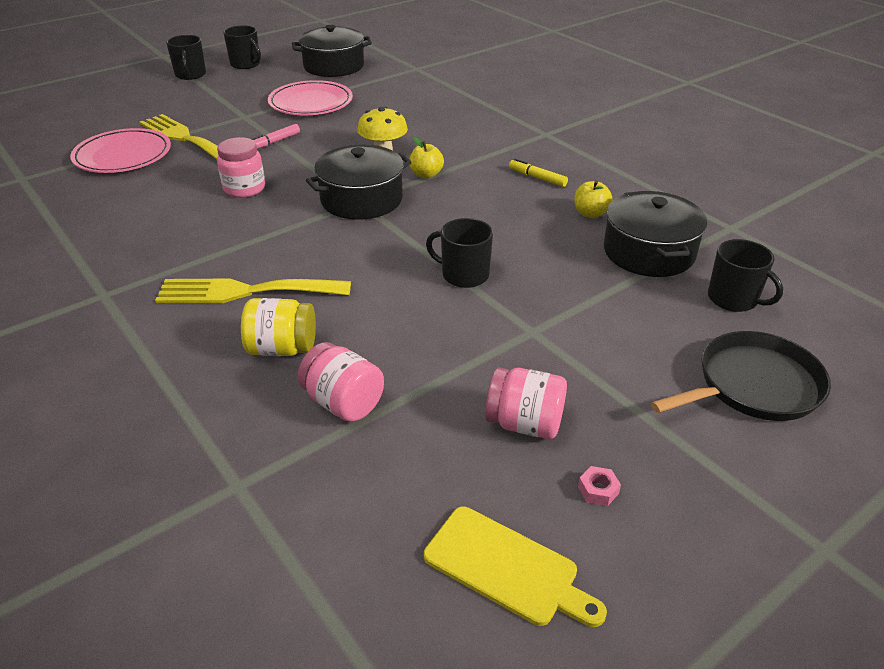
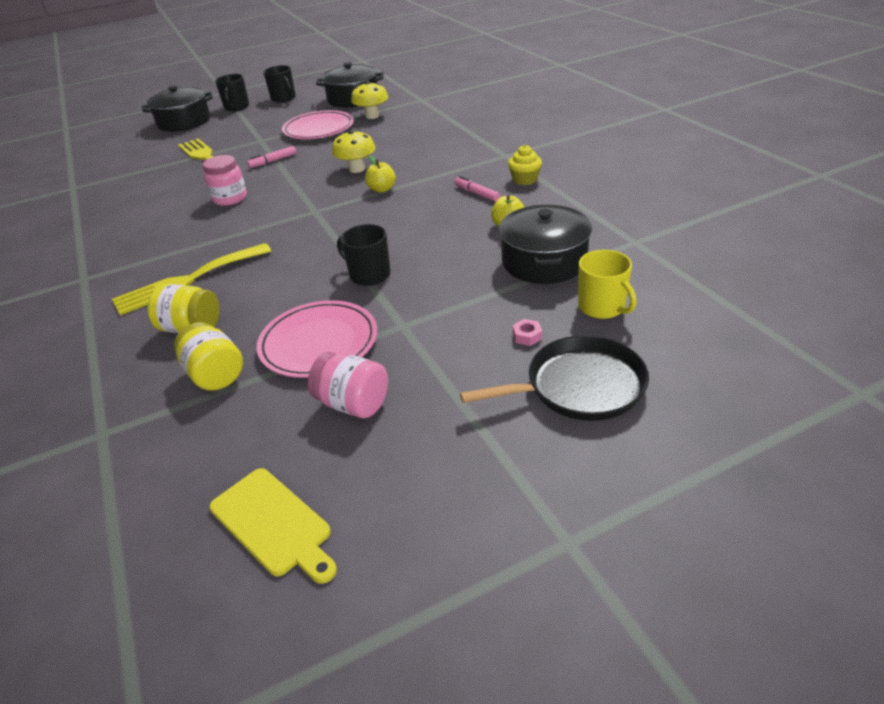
camera: 15 degrees right, 0 degrees up
pink plate [70,128,171,173] -> pink plate moved to [257,300,377,378]
yellow fork [155,278,351,303] -> yellow fork turned 45 degrees counterclockwise [112,243,271,316]
pink jar [298,342,384,422] -> yellow jar [174,322,243,391]
black pot [306,145,411,220] -> black pot moved to [142,86,213,132]
yellow marker [509,158,568,187] -> pink marker [455,176,501,202]
pink nut [578,466,621,506] -> pink nut moved to [513,319,542,346]
black mug [708,239,783,312] -> yellow mug [578,250,637,319]
none -> yellow mushroom [351,81,388,119]
none -> yellow cupcake [508,145,542,185]

